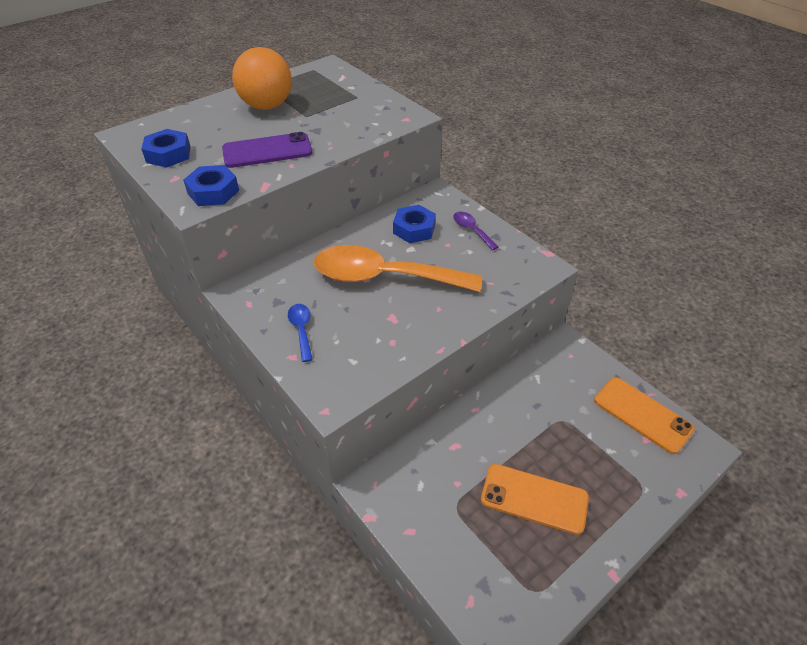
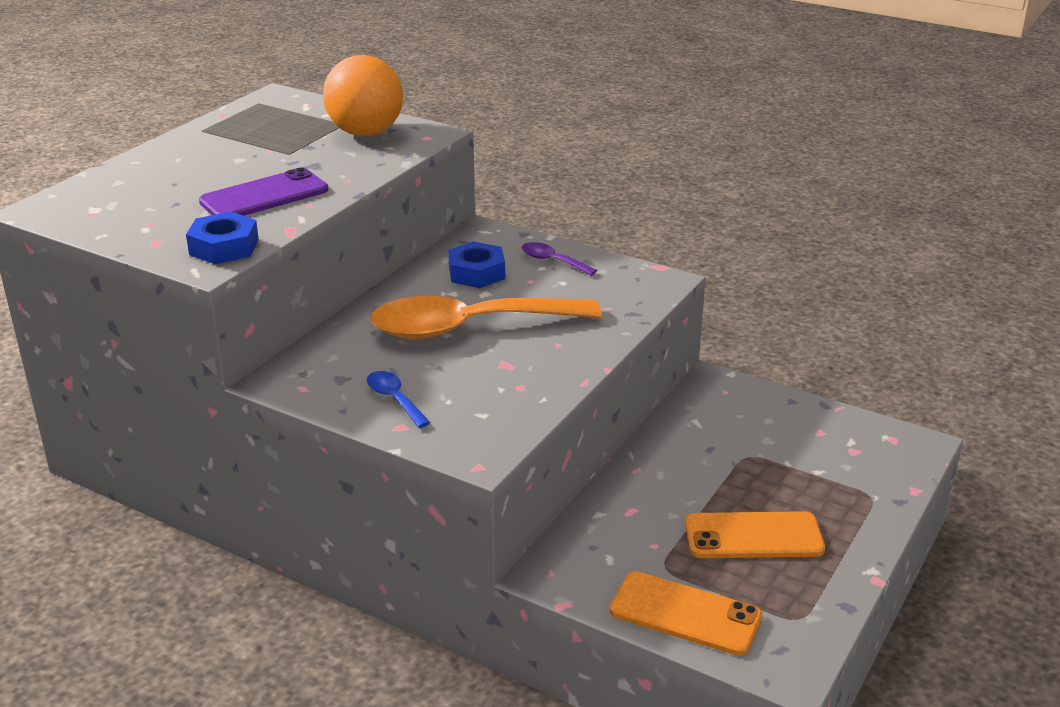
camera: 20 degrees left, 15 degrees down
blue nut [141,129,191,168] -> none
orange ball [232,47,292,110] -> orange ball moved to [323,55,403,136]
orange phone [594,377,695,454] -> orange phone moved to [610,571,762,655]

